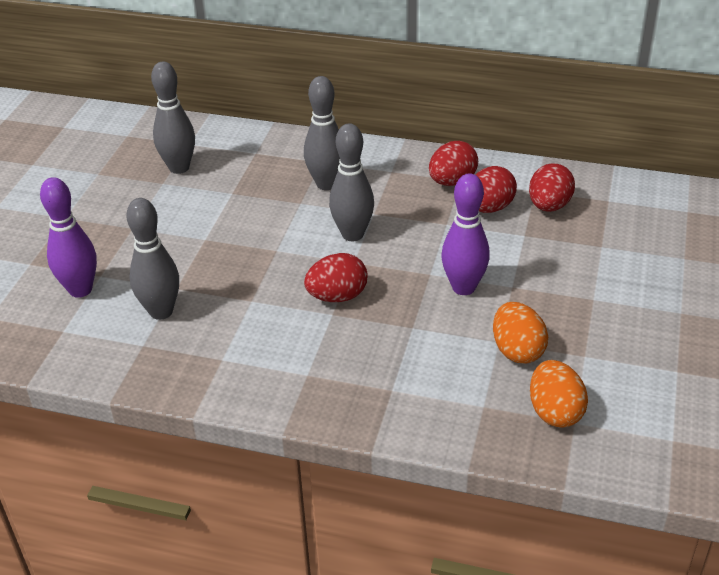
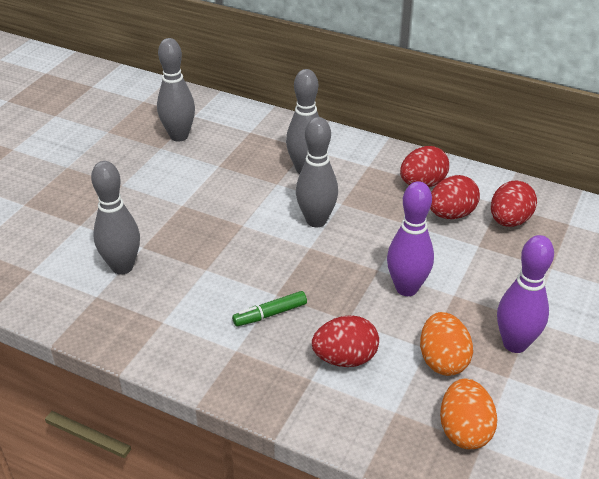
camera: 10 degrees right, 0 degrees up
purple bowling pin [40,177,97,298] -> purple bowling pin moved to [497,235,554,353]
red egg [304,253,368,302] -> red egg moved to [312,315,379,367]
none -> green marker [232,291,307,327]

